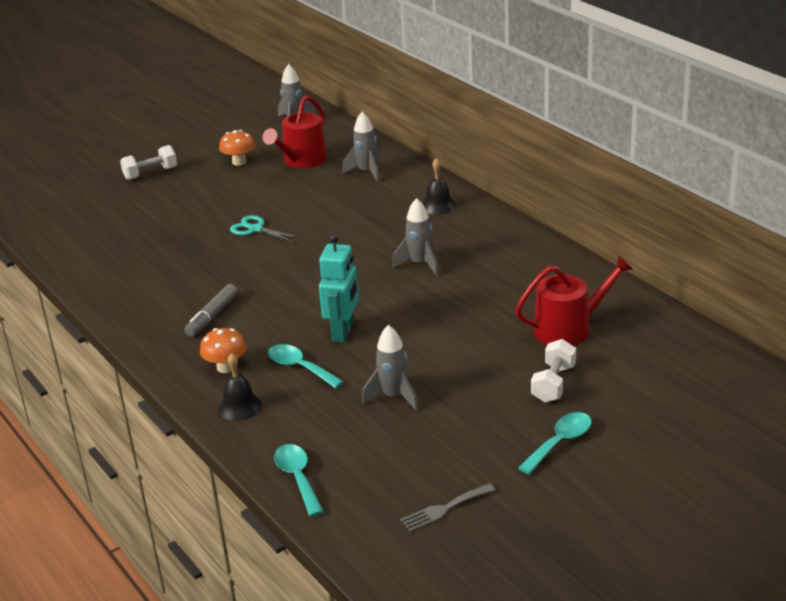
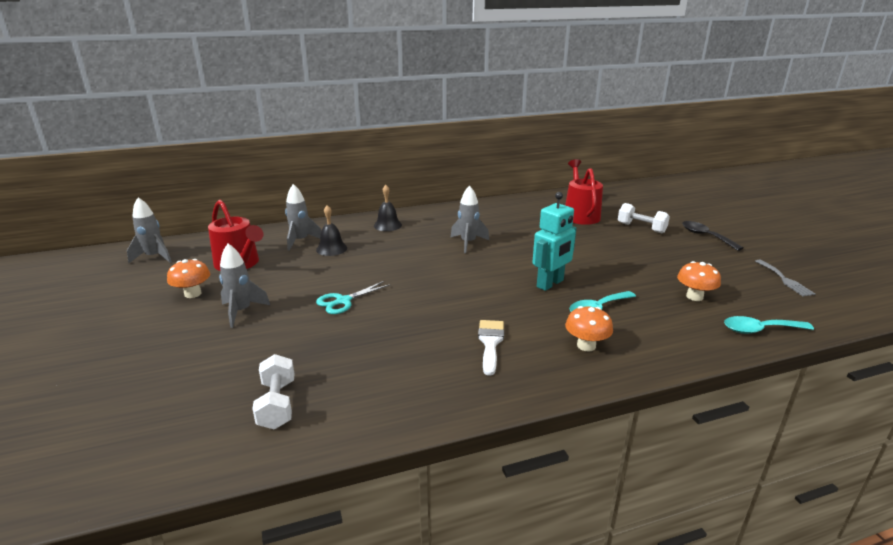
camera: 75 degrees left, 5 degrees down
white dumbbell [120,145,177,180] -> white dumbbell moved to [252,354,294,429]
grey marker [184,284,238,337] -> white brush [478,320,504,376]
black bell [218,353,262,421] -> black bell moved to [316,205,347,256]
turquoise robot [319,234,359,342] -> turquoise robot turned 105 degrees clockwise [533,192,577,291]
grey rocket [362,325,418,411] -> grey rocket moved to [219,244,270,328]
turquoise spoon [518,412,592,475] -> black spoon [682,221,744,251]
none -> orange mushroom [677,261,721,301]

